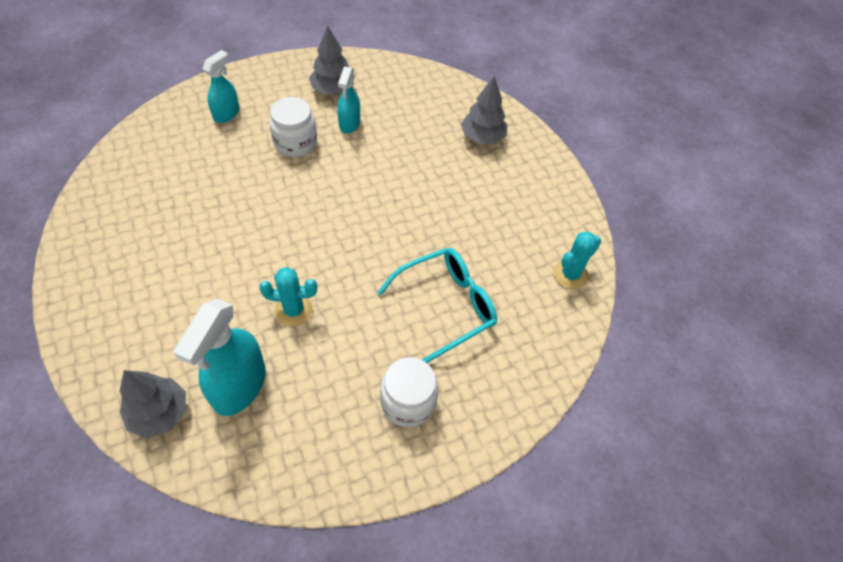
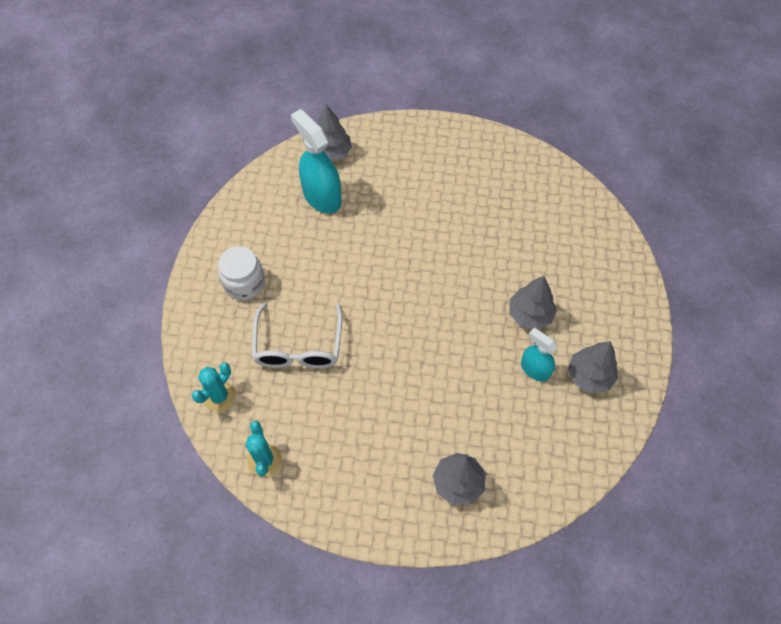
camera: 125 degrees right, 5 degrees up
turquoise spray bottle [203,50,239,123] -> none
turquoise cactus [259,267,317,326] -> turquoise cactus moved to [192,363,236,412]
white jar [269,97,317,157] -> grey tree [509,276,557,329]
turquoise glasses [377,248,497,363] -> white glasses [252,302,342,368]

